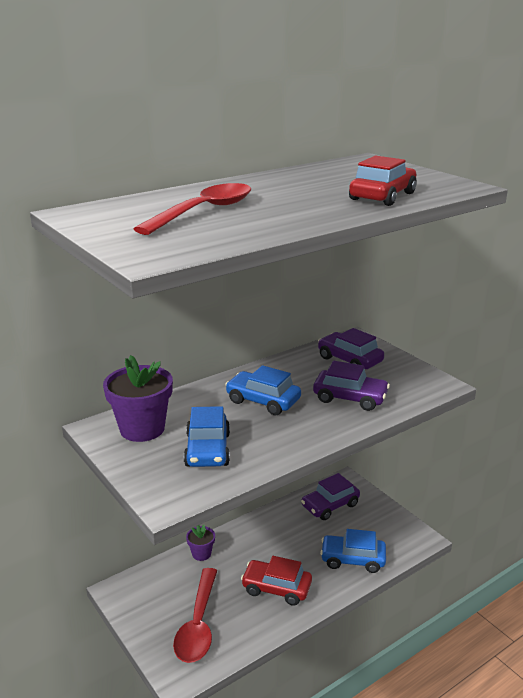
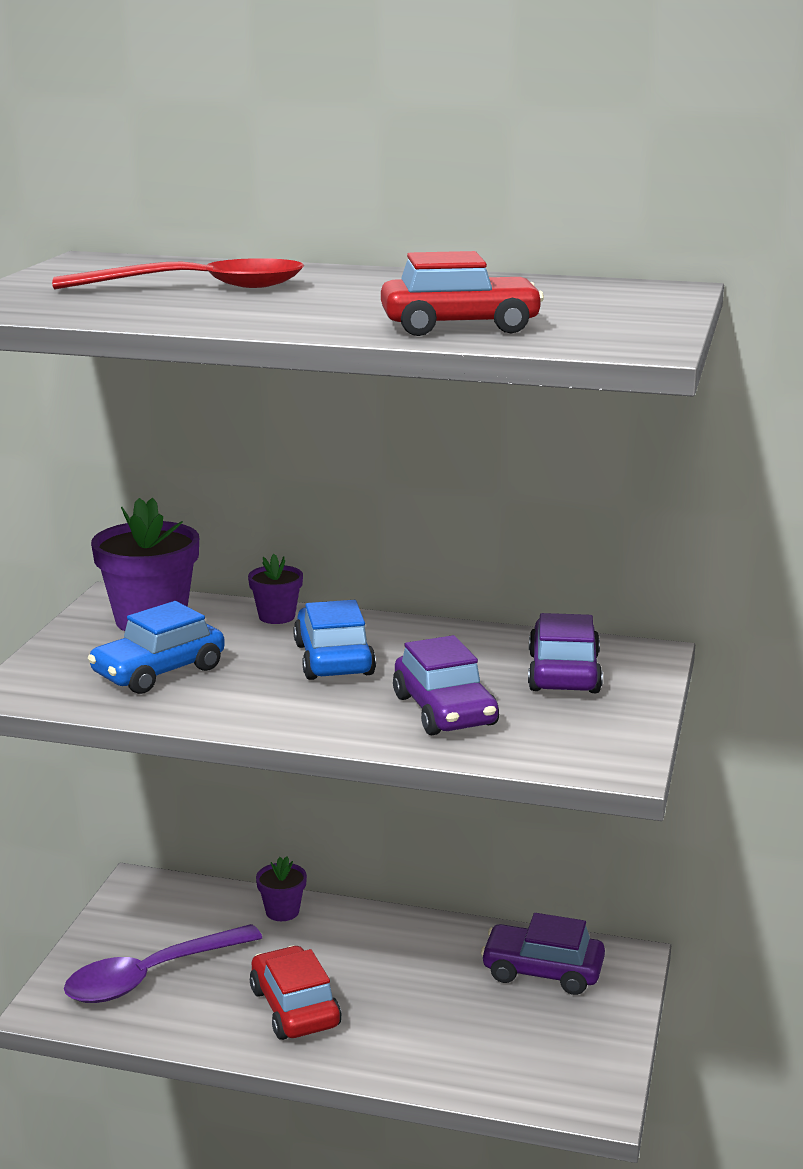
camera: 50 degrees right, 5 degrees down
red spoon [173,568,217,663] -> purple spoon [64,924,262,1003]
blue car [320,529,386,573] -> none
none -> purple flower pot [248,554,303,624]

